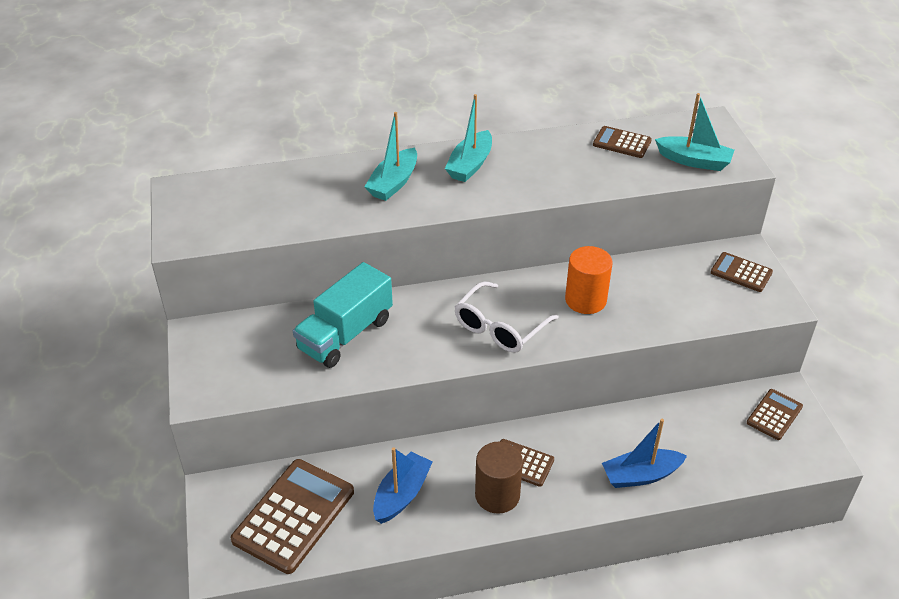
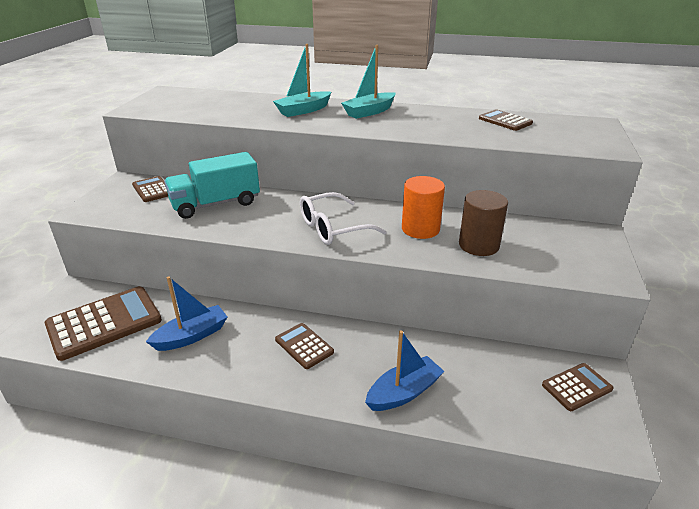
camera: 25 degrees right, 10 degrees down
brown cylinder [475,442,523,514] -> brown cylinder moved to [459,190,508,256]
blue boat [602,419,687,488] -> blue boat turned 135 degrees clockwise [365,330,445,411]
turquoise boat [655,93,734,171] -> none
brown calculator [711,252,773,292] -> brown calculator moved to [132,176,168,202]

